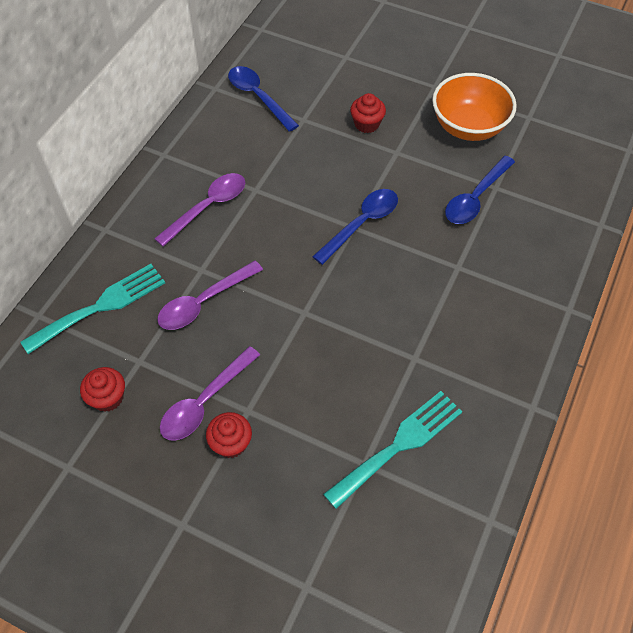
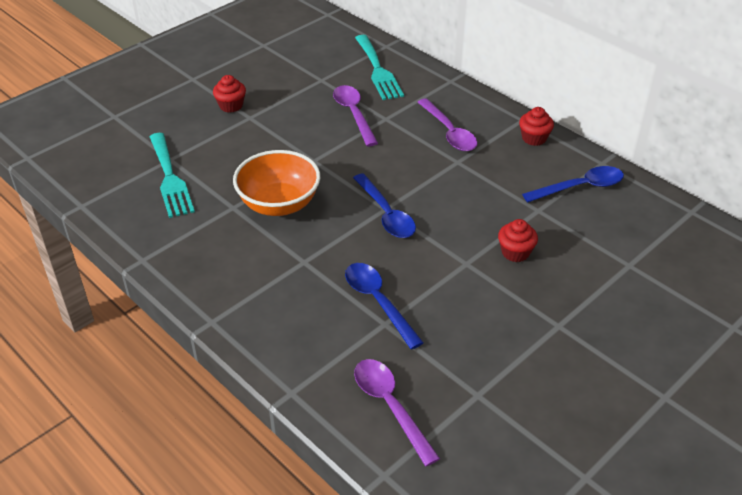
camera: 110 degrees right, 15 degrees down
red cupcake [80,367,125,412] -> red cupcake moved to [519,107,554,146]
purple spoon [160,346,260,441] -> purple spoon moved to [354,359,440,466]
orange bowl [432,73,517,141] -> orange bowl moved to [233,150,320,216]

